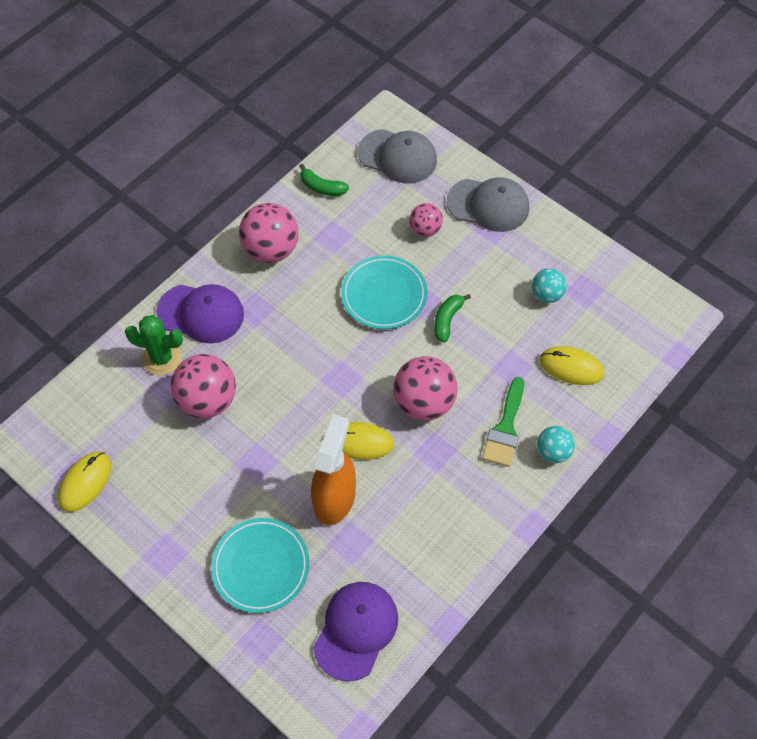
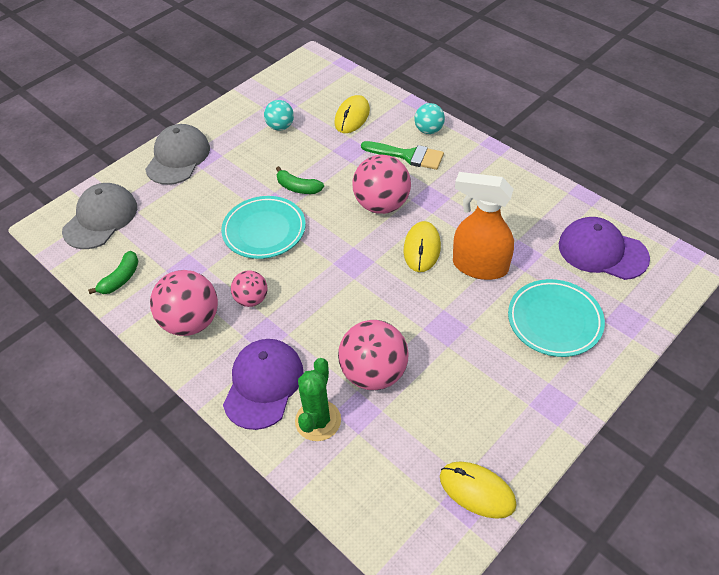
camera: 85 degrees left, 10 degrees down
pink ball [410,203,443,237] -> pink ball moved to [231,271,268,307]

